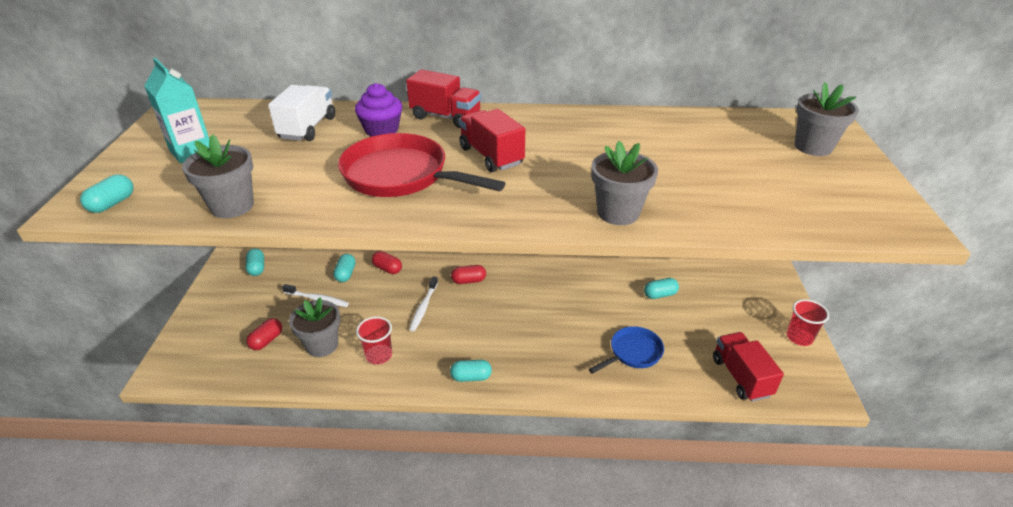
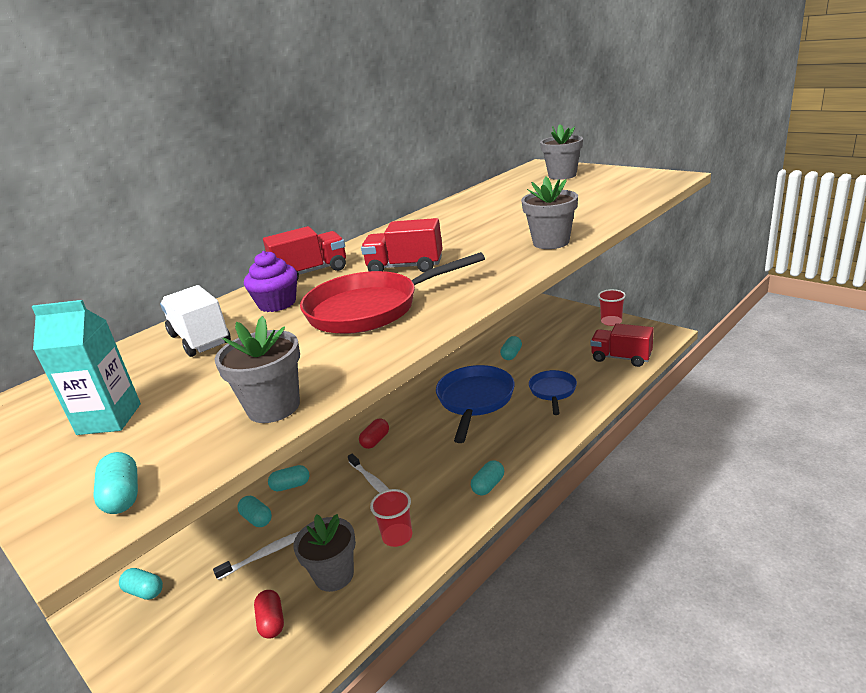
camera: 45 degrees left, 10 degrees down
red capsule [372,251,402,274] -> turquoise capsule [268,465,309,492]
none -> blue pan [436,365,515,443]

